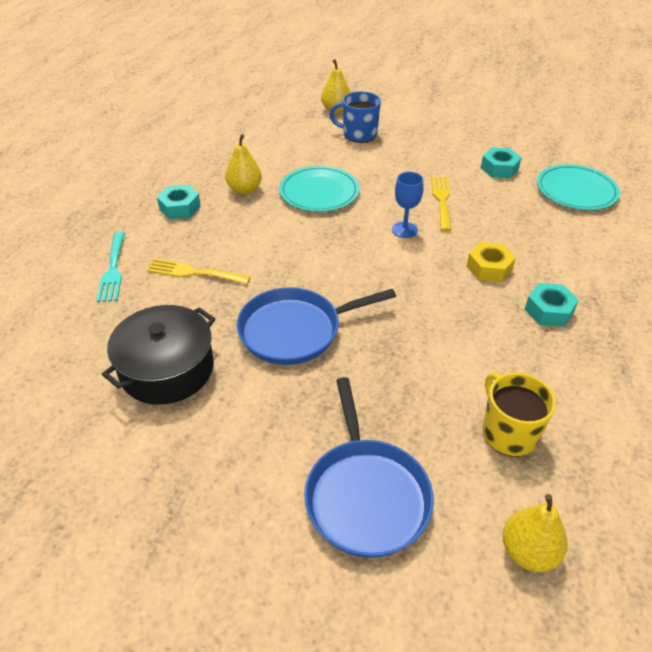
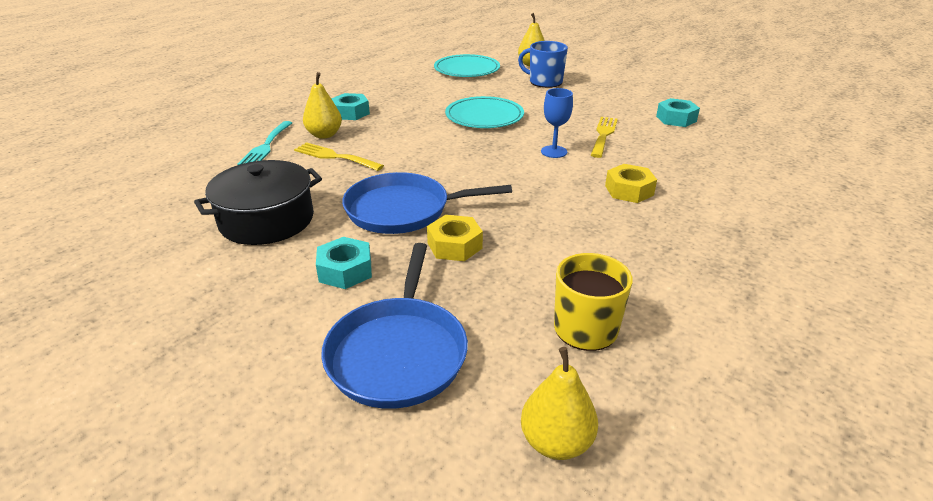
camera: 15 degrees right, 10 degrees down
yellow pear [225,134,262,194] -> yellow pear moved to [303,72,342,139]
turquoise nut [525,283,579,327] -> turquoise nut moved to [316,237,372,289]
turquoise plate [537,164,620,210] -> turquoise plate moved to [434,54,500,77]
none -> yellow nut [427,215,483,261]

